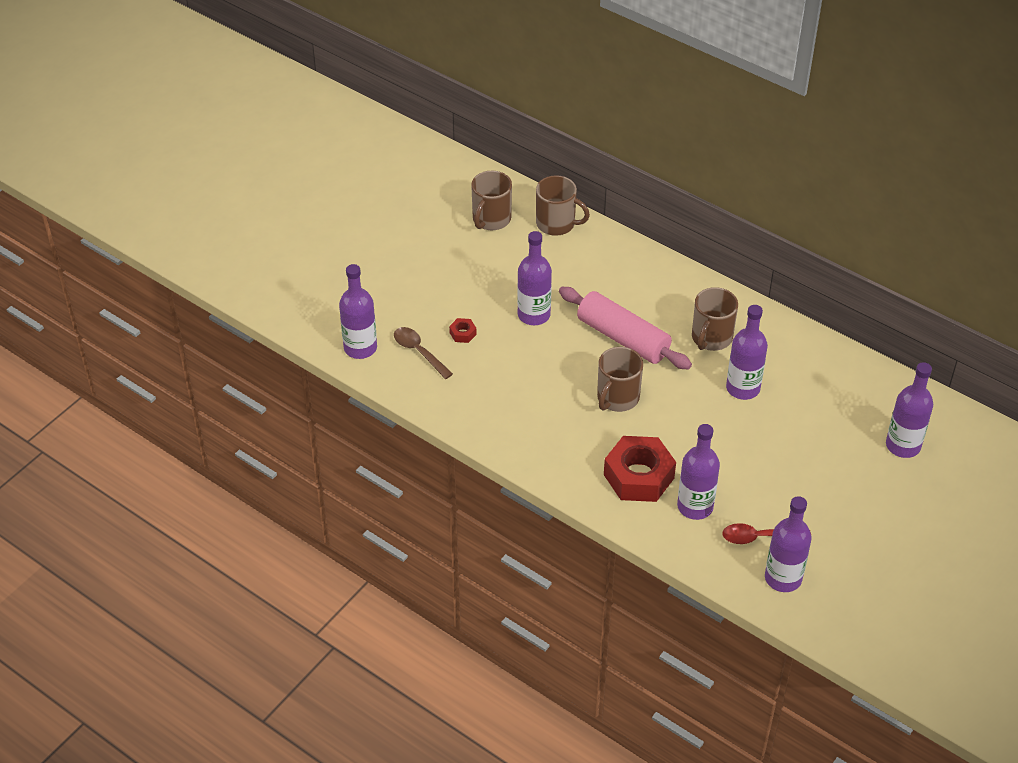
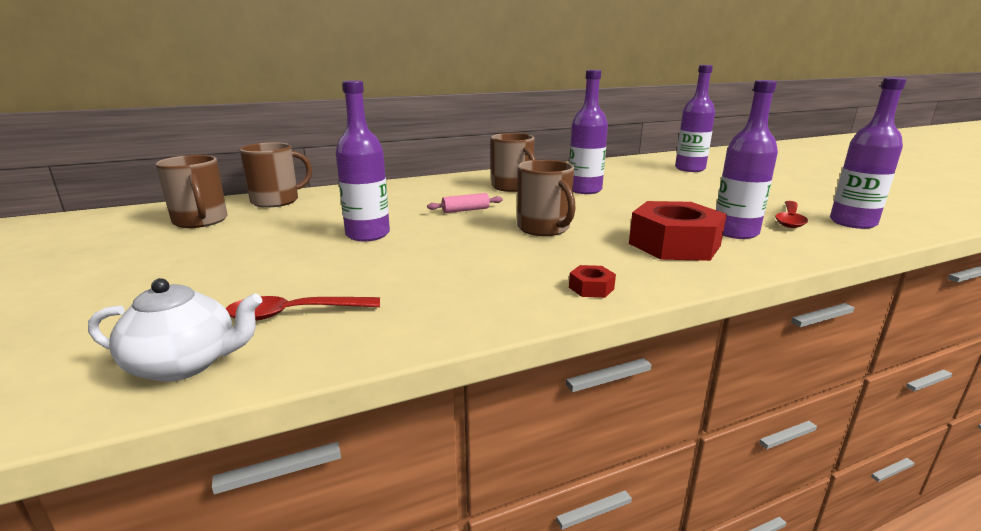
camera: 60 degrees left, 25 degrees down
purple bottle [339,264,377,359] -> white teapot [88,278,263,382]
brown spoon [394,327,453,379] -> red spoon [226,296,380,321]
red nut [449,318,476,343] -> red nut moved to [569,265,616,298]
pink rolling pin [559,287,692,369] -> pink rolling pin [427,193,503,213], size x0.42

